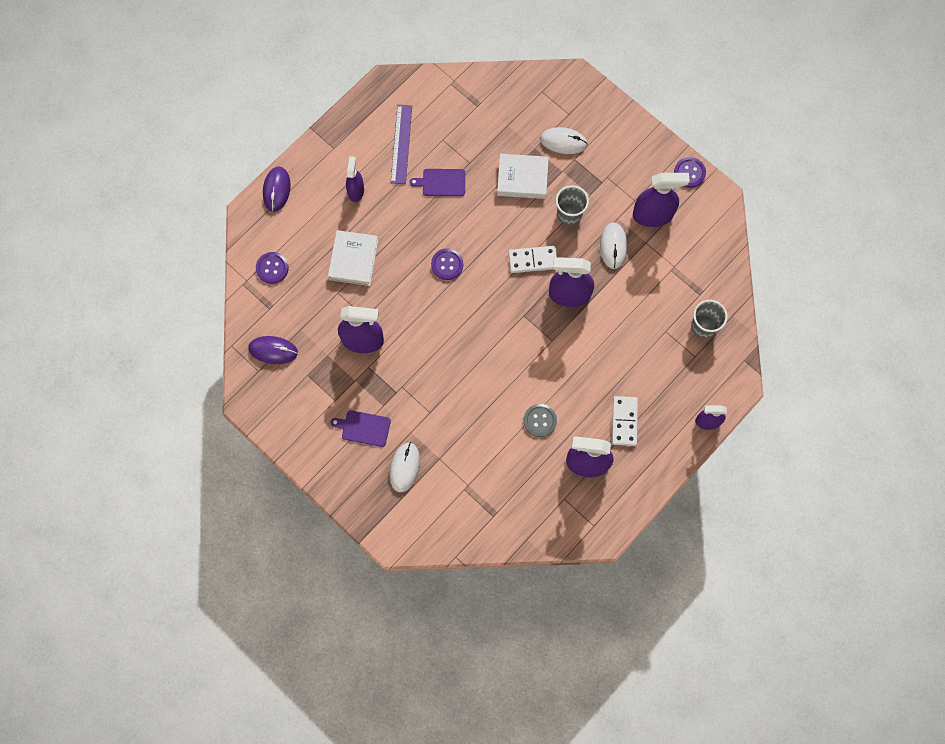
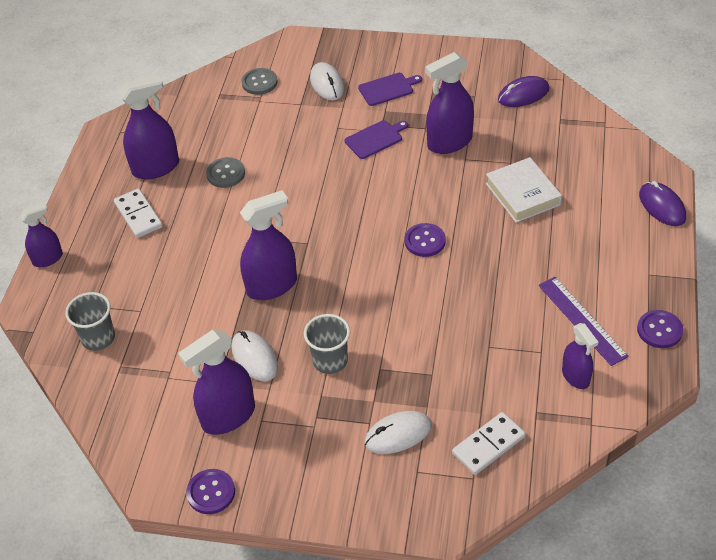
camera: 150 degrees right, 25 degrees down
purple button [256,252,289,284] -> purple button moved to [637,310,683,348]
purple spray bottle [346,156,364,202] -> purple spray bottle moved to [562,323,598,389]
purple cutting board [410,169,465,196] -> purple cutting board moved to [344,120,408,159]
white book [497,154,549,199] -> none
white domino [508,246,557,273] -> white domino moved to [452,412,526,475]
none -> grey button [241,68,278,95]

